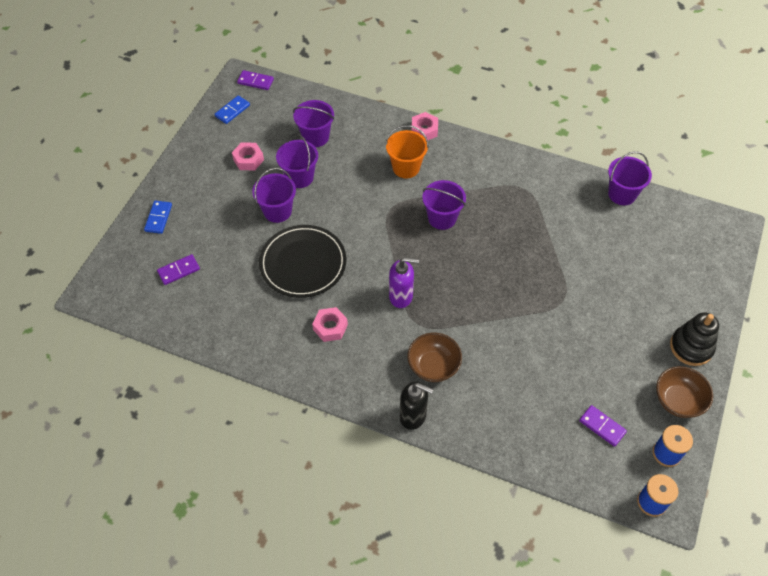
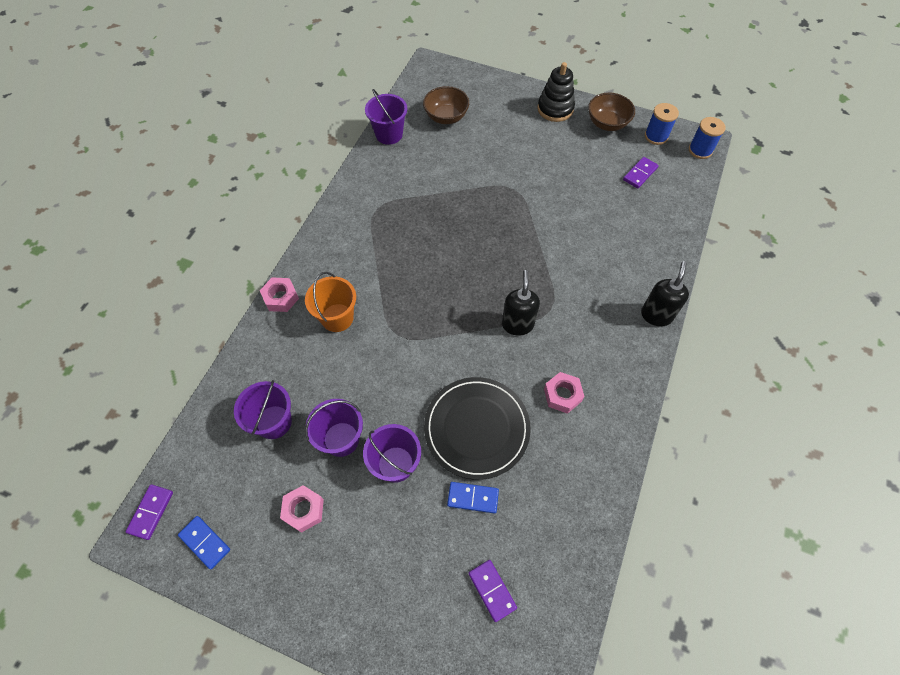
camera: 90 degrees left, 5 degrees up
blue domino [144,201,172,234] -> blue domino moved to [447,482,499,514]
purple soap dispenser [389,257,419,308] -> black soap dispenser [502,270,540,336]
brown bowl [407,333,462,382] -> brown bowl moved to [423,86,469,124]
purple bucket [422,180,466,230] -> none

